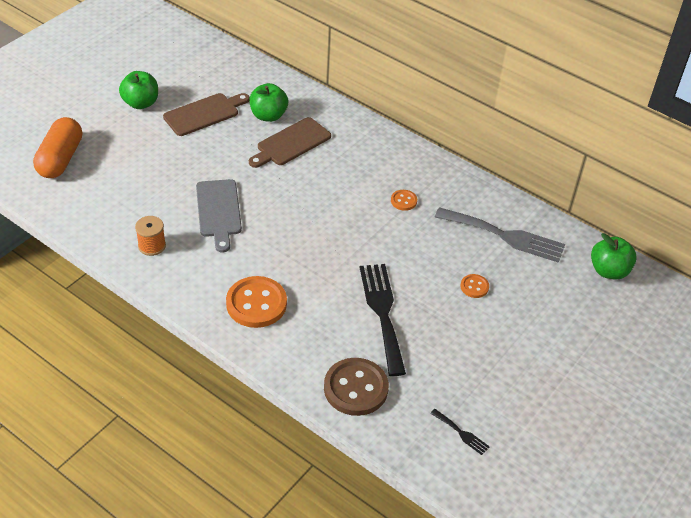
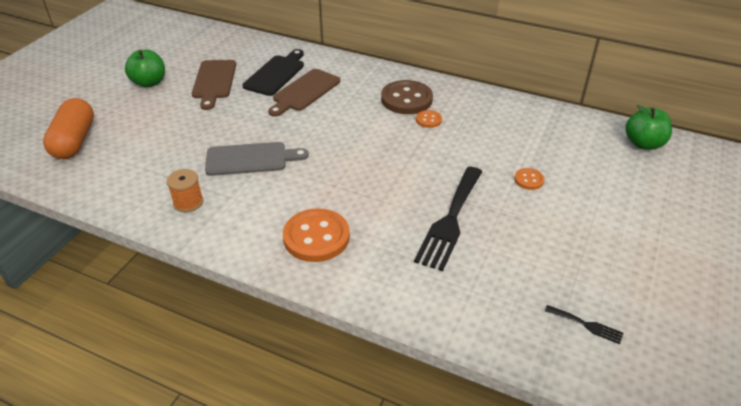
camera: 10 degrees left, 5 degrees down
brown cutting board [163,93,250,136] -> brown cutting board turned 135 degrees clockwise [192,60,236,110]
grey cutting board [196,179,242,252] -> grey cutting board turned 75 degrees counterclockwise [205,142,309,176]
green apple [249,83,288,122] -> black cutting board [242,49,304,96]
brown button [324,358,389,416] -> brown button moved to [381,80,433,114]
black fork [360,264,406,376] -> black fork turned 135 degrees counterclockwise [414,167,482,271]
grey fork [435,207,565,263] -> none

